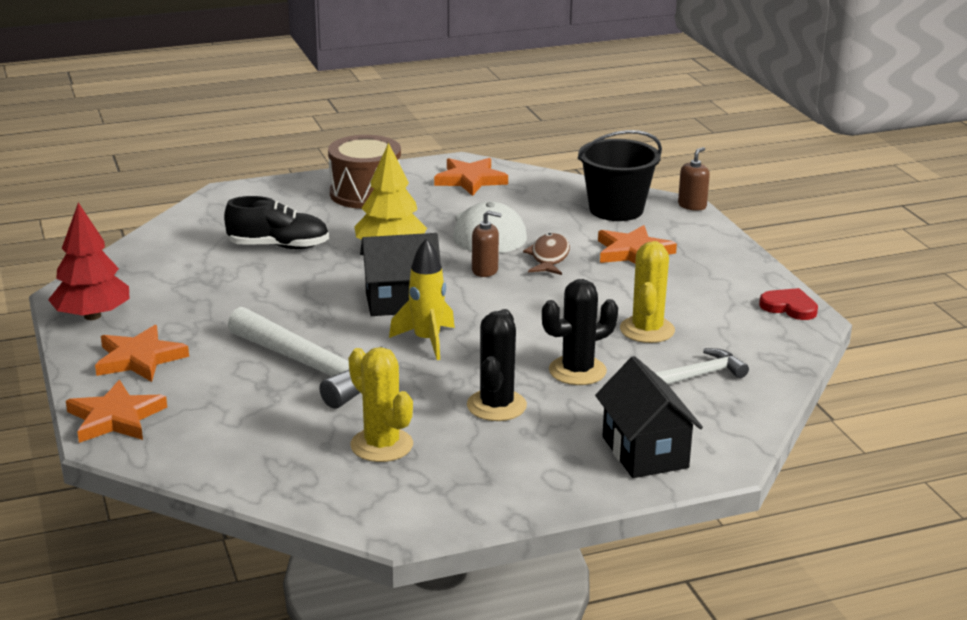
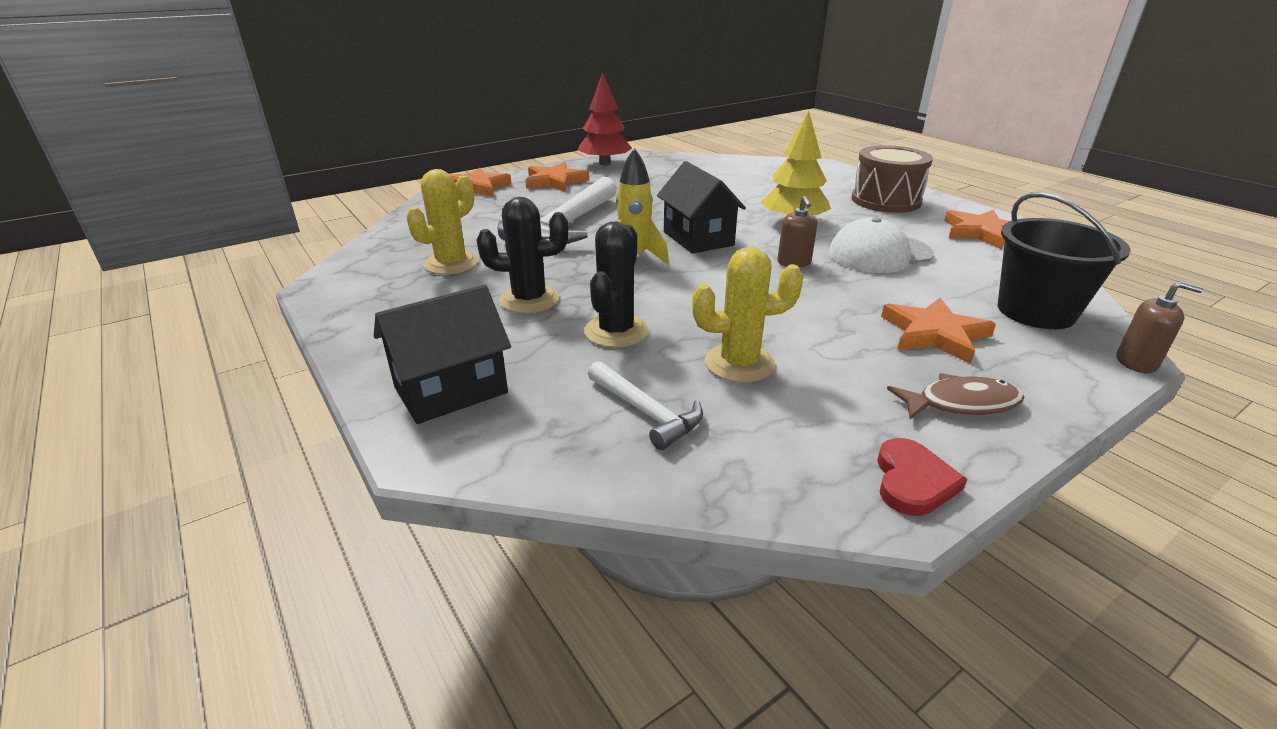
camera: 75 degrees right, 5 degrees up
black shoe [224,196,329,249] -> none
brown fish [523,233,570,275] -> brown fish moved to [887,373,1024,419]
black cactus [542,279,618,385] -> black cactus turned 60 degrees clockwise [584,222,649,348]

